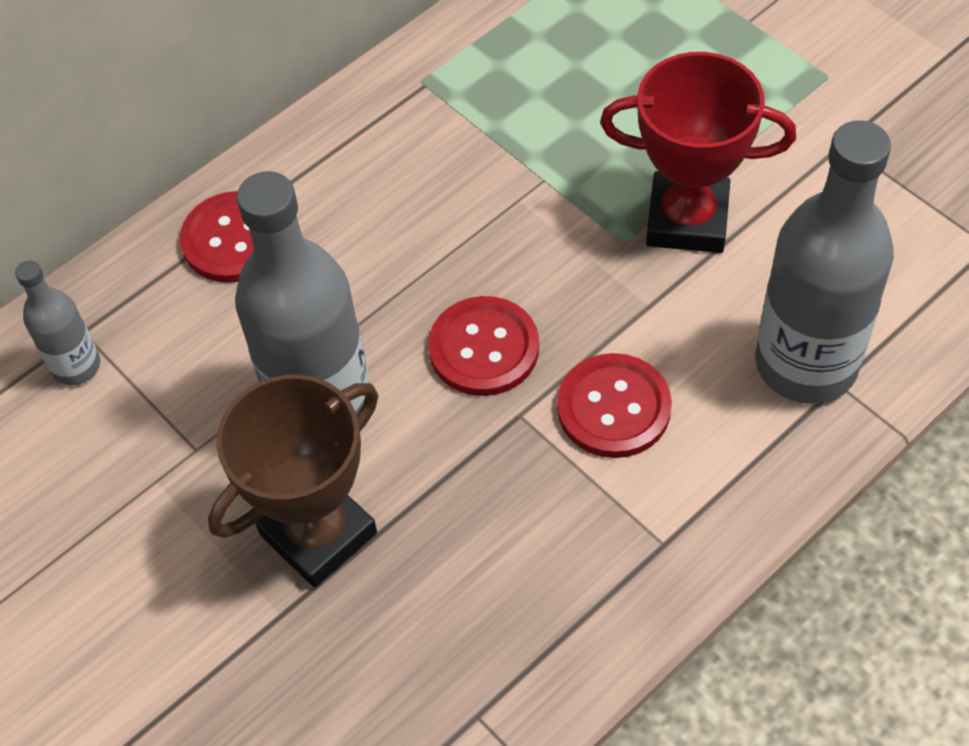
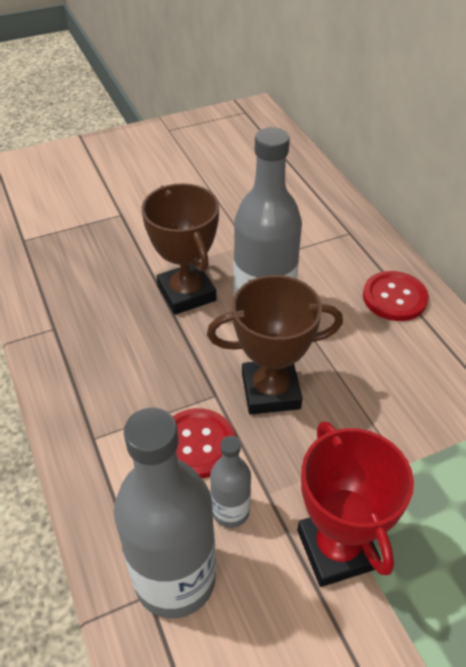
camera: 105 degrees right, 10 degrees down
grey bottle [15,260,100,386] -> grey bottle moved to [210,436,251,528]
red button [428,296,539,396] -> brown trophy [207,275,343,415]
red trophy [600,52,796,253] -> red trophy turned 45 degrees counterclockwise [297,421,414,587]

